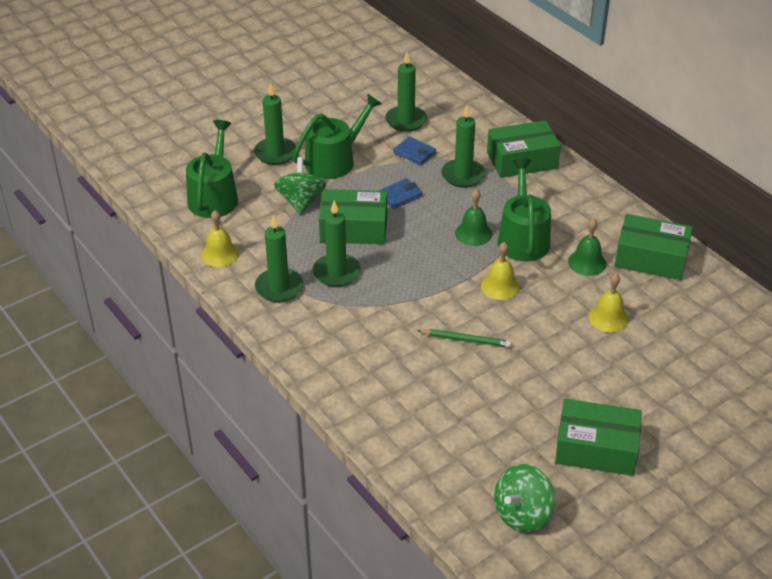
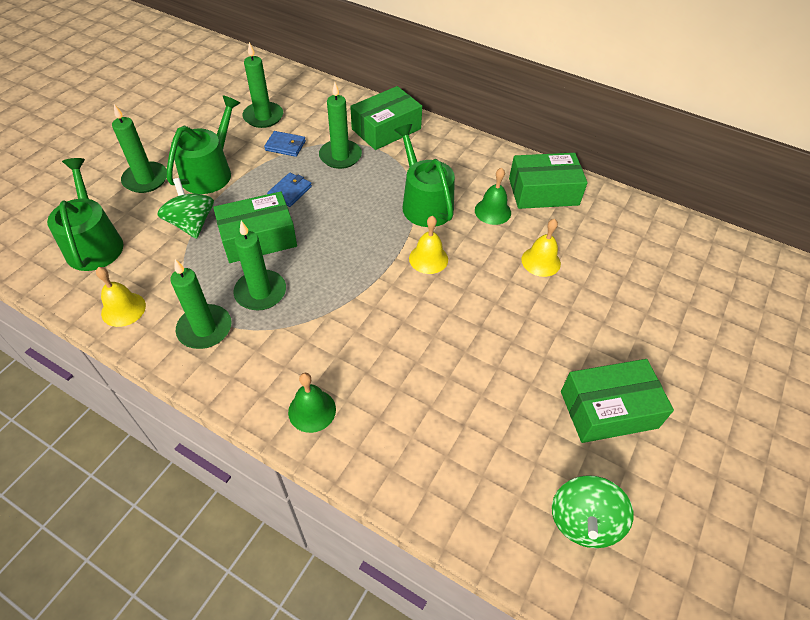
camera: 25 degrees left, 10 degrees up
green pencil [417,329,511,347] -> none
green bell [455,189,492,246] -> green bell moved to [288,373,336,433]

